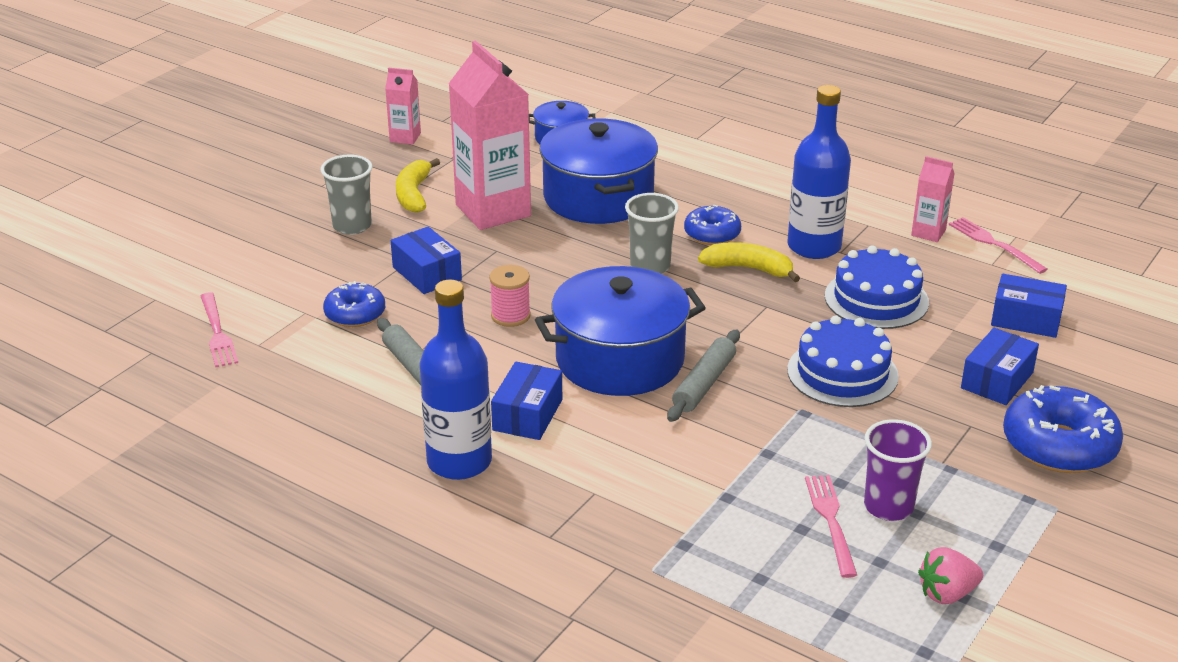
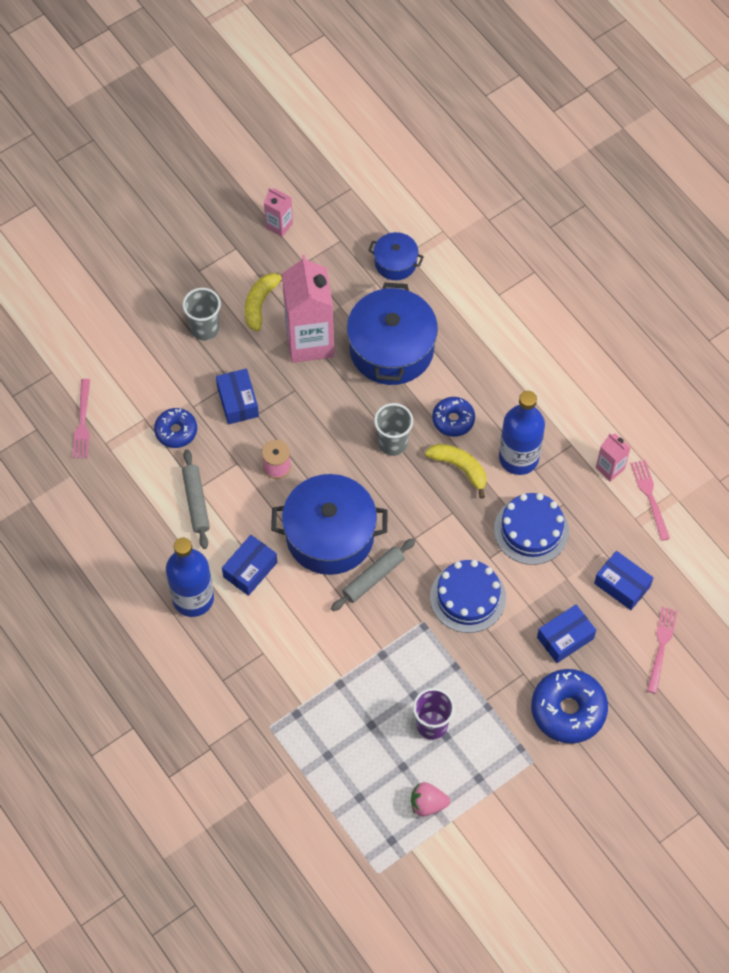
camera: 20 degrees right, 30 degrees up
pink fork [805,475,857,578] -> pink fork moved to [647,607,678,694]

